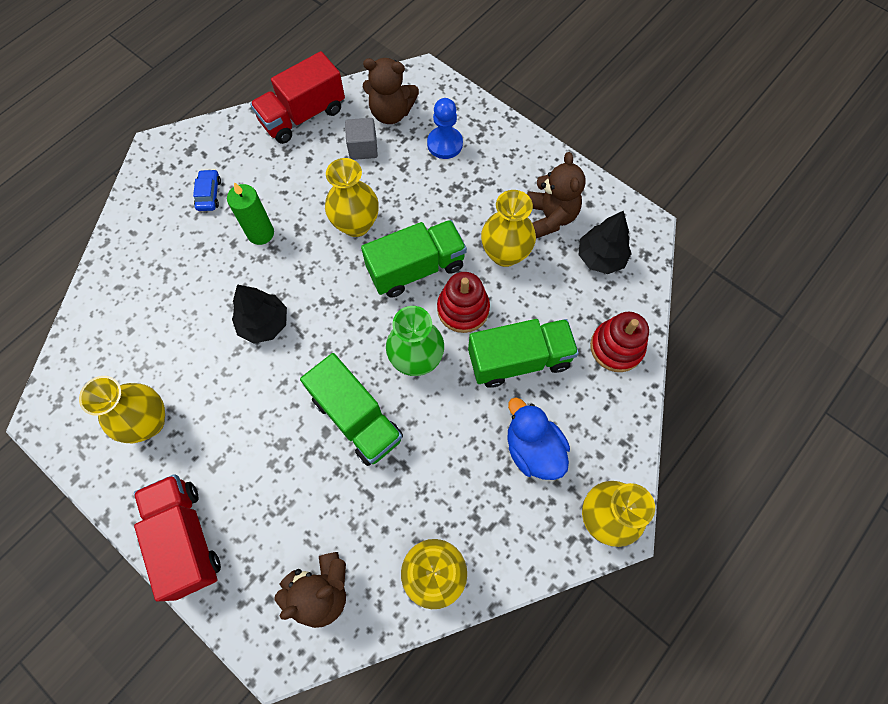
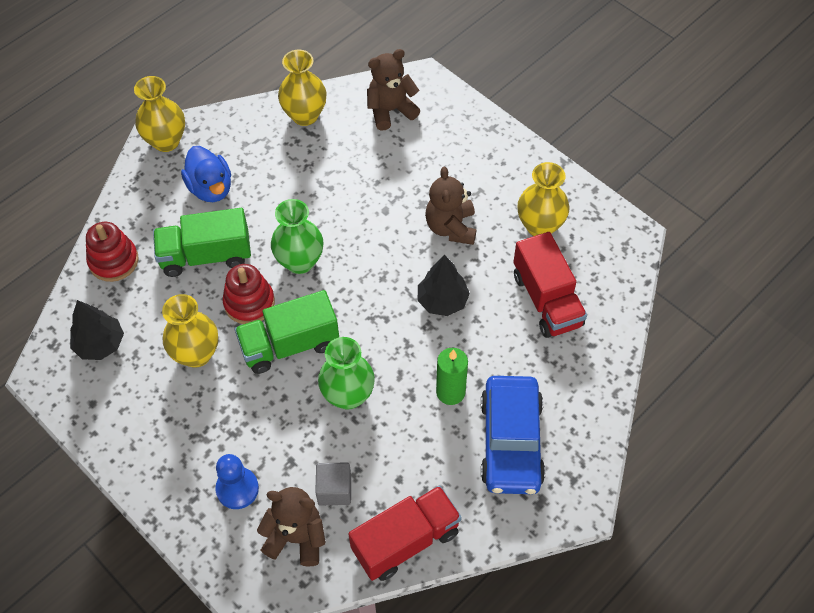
camera: 175 degrees left, 10 degrees down
red truck [134,474,221,602] -> red truck moved to [513,232,587,338]
blue car [193,169,221,211] -> blue car [481,376,545,494], size x2.42
green truck [300,353,403,466] -> none
yellow vase [325,158,379,237] -> green vase [318,337,375,410]
brown teddy bear [527,152,586,238] -> brown teddy bear moved to [425,167,476,245]

